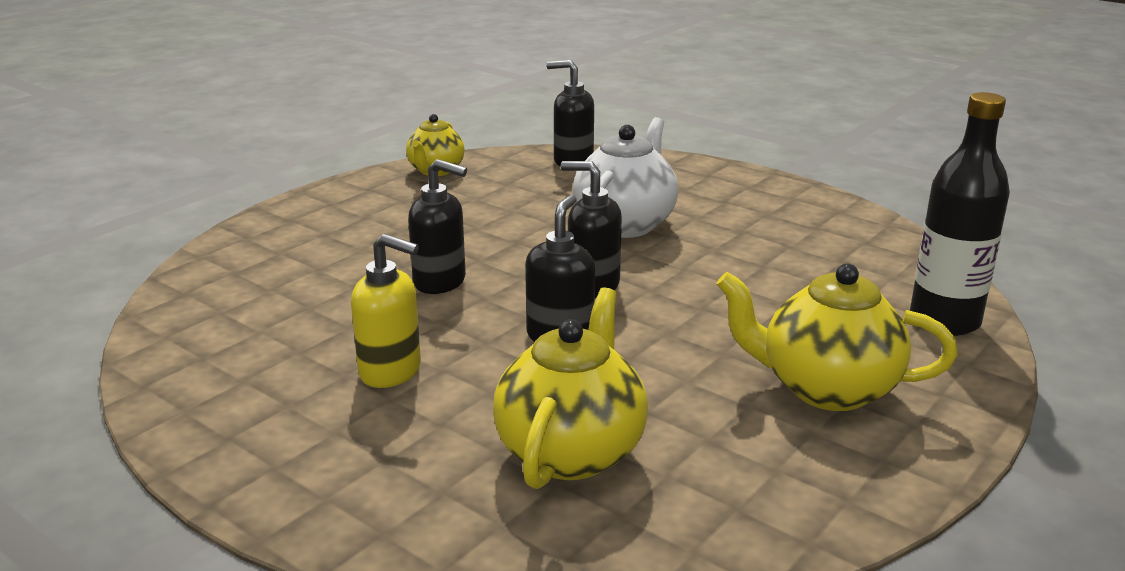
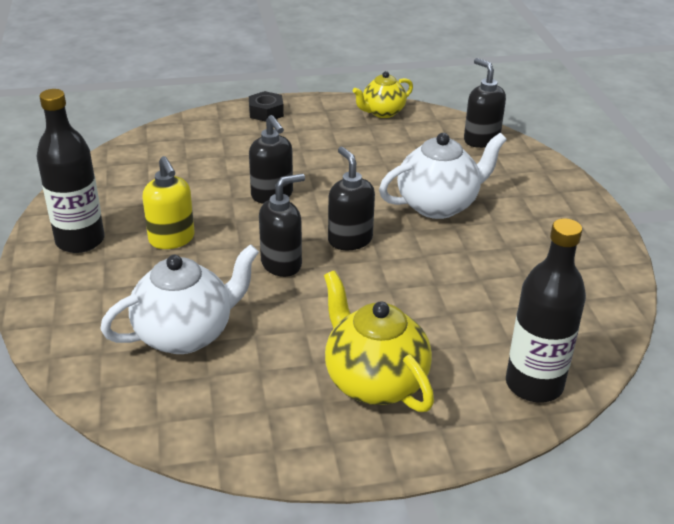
camera: 40 degrees right, 10 degrees up
yellow teapot [493,287,648,489] -> white teapot [100,244,259,354]
none -> black bottle [36,89,105,253]
none -> black nut [249,91,284,122]

